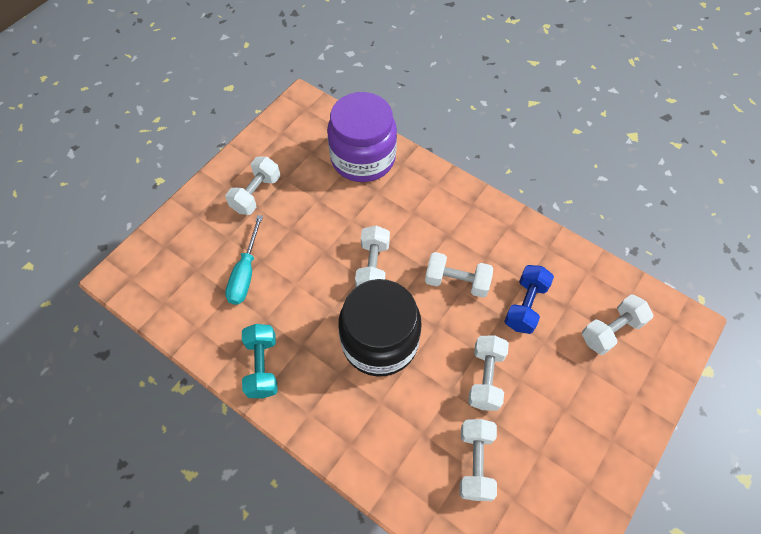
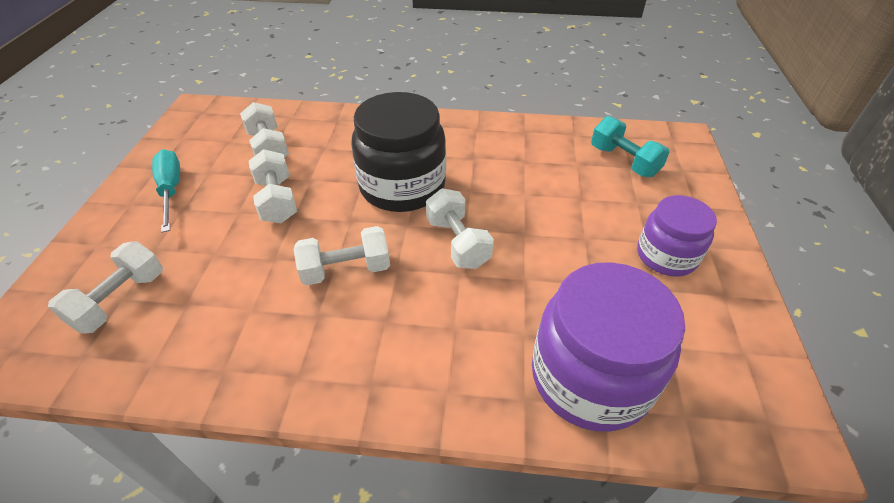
camera: 150 degrees right, 15 degrees down
white dumbbell [225,157,280,215] -> purple jar [637,195,717,277]
turquoise screwdriver [225,215,263,305] -> turquoise screwdriver moved to [152,149,180,233]
turquoise dumbbell [242,324,278,398] -> turquoise dumbbell moved to [591,116,670,178]
blue dumbbell [504,265,554,334] -> none

